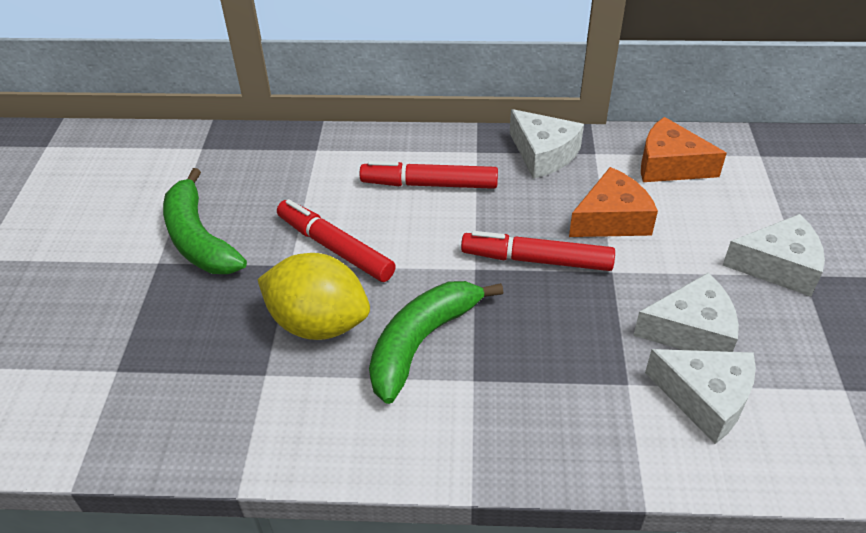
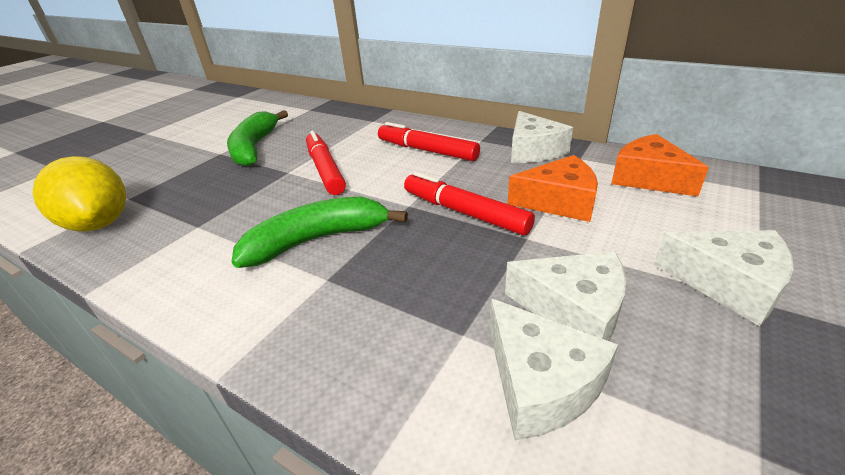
camera: 30 degrees right, 10 degrees down
yellow lemon [257,253,370,340] -> yellow lemon moved to [32,156,126,232]

